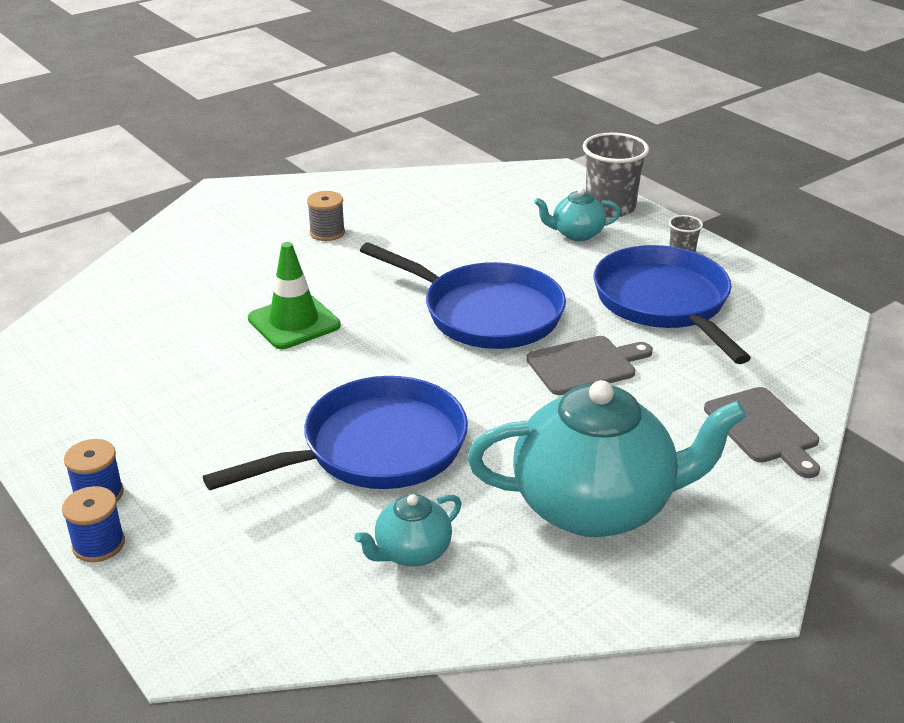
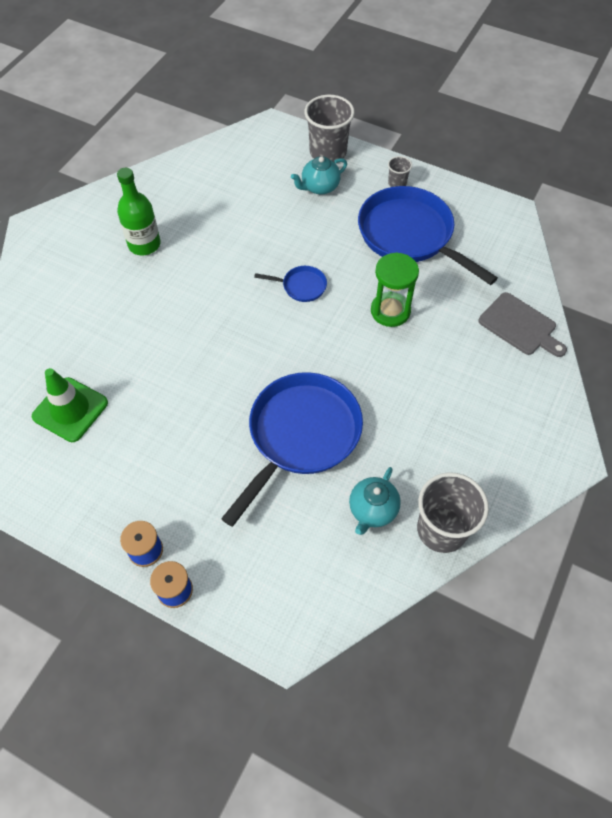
camera: 25 degrees left, 25 degrees up
green traffic cone [248,242,341,349] -> green traffic cone moved to [32,368,108,442]
grey spool [307,191,345,241] -> green bottle [117,168,161,255]
blue pan [360,242,566,349] -> blue pan [254,266,327,302], size x0.44
turquoise teapot [468,380,747,537] -> none
grey cutting board [526,336,653,395] -> green hourglass [371,252,419,327]
none -> grey cup [417,472,489,553]

